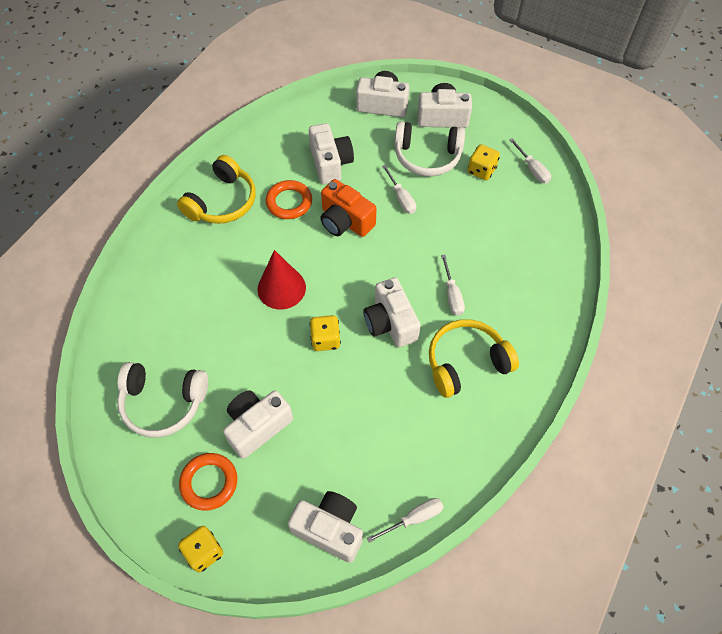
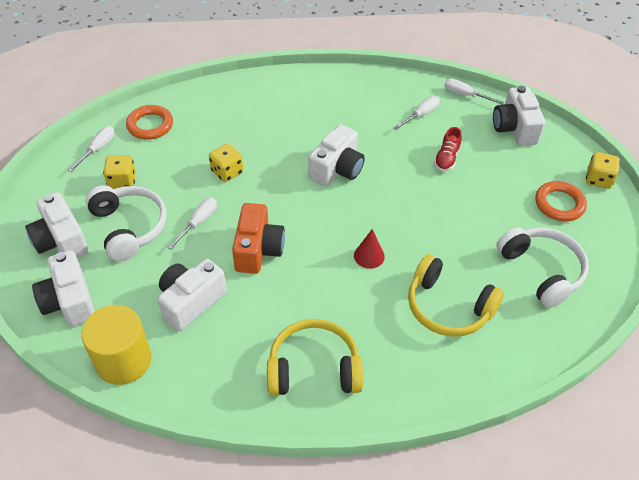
camera: 125 degrees left, 10 degrees down
white camera [223,390,293,459] -> none
red cone [257,250,306,309] -> red cone [354,229,385,269], size x0.59
orange ring [266,180,312,219] -> orange ring moved to [126,105,173,140]
yellow dice [310,315,341,351] -> yellow dice moved to [209,143,243,182]
yellow headphones [429,319,519,398] -> yellow headphones moved to [408,254,504,337]
white screwdriver [441,255,465,316] -> white screwdriver moved to [394,96,440,130]
none -> yellow cylinder [81,305,151,385]
none -> red shoe [434,127,462,171]

